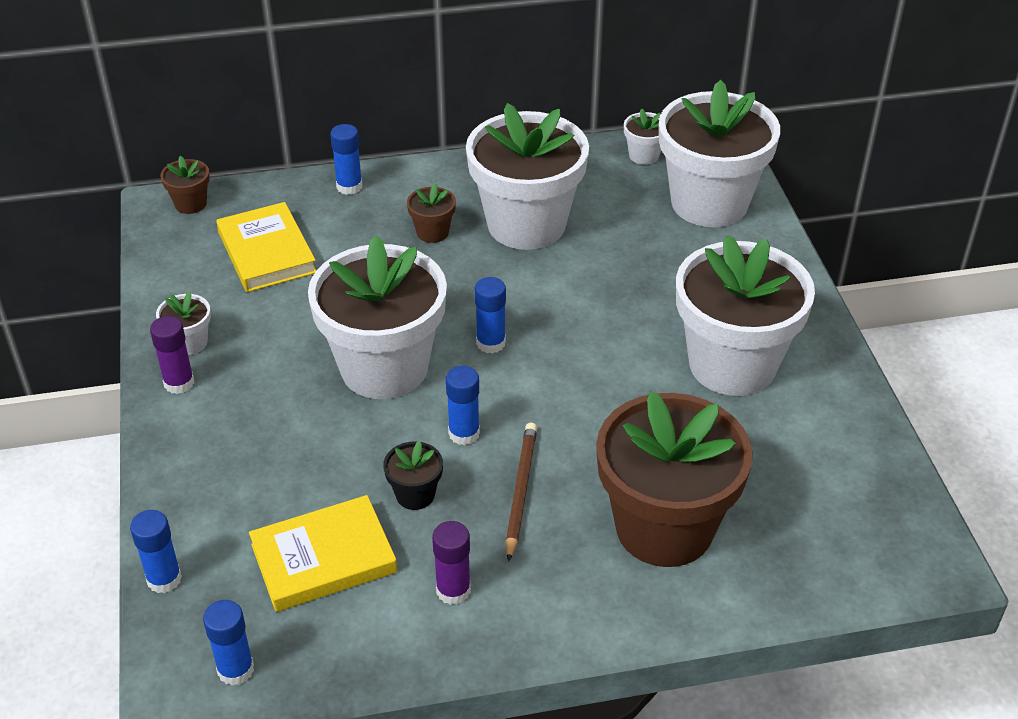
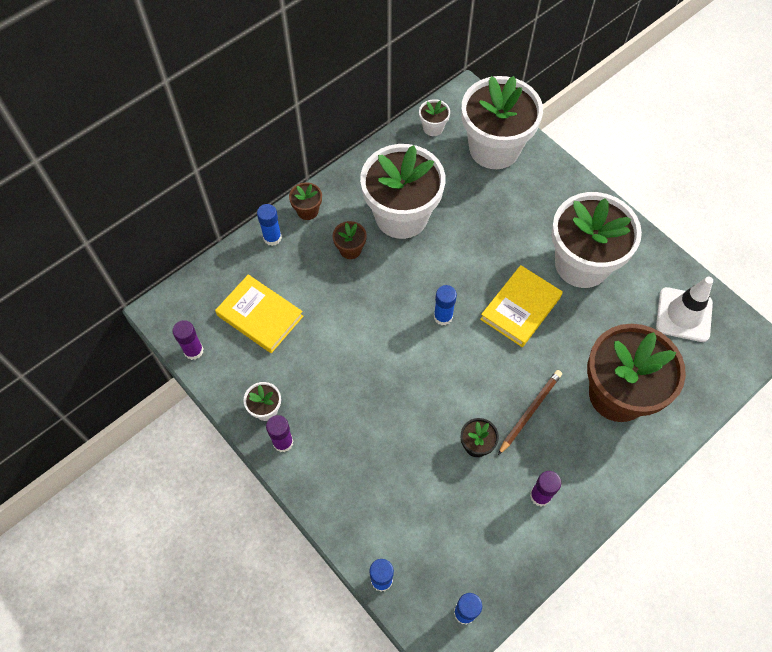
camera: 30 degrees left, 20 degrees up
brown flower pot [161,156,210,214] -> brown flower pot moved to [289,182,322,220]
yellow book [249,495,397,612] -> yellow book moved to [480,265,563,347]
white flower pot [308,235,447,399] -> none
blue glue stick [446,366,480,445] -> none
brown pencil [506,423,537,562] -> brown pencil turned 60 degrees clockwise [498,370,562,455]
none -> purple glue stick [172,320,203,360]
none -> white traffic cone [656,277,713,342]

